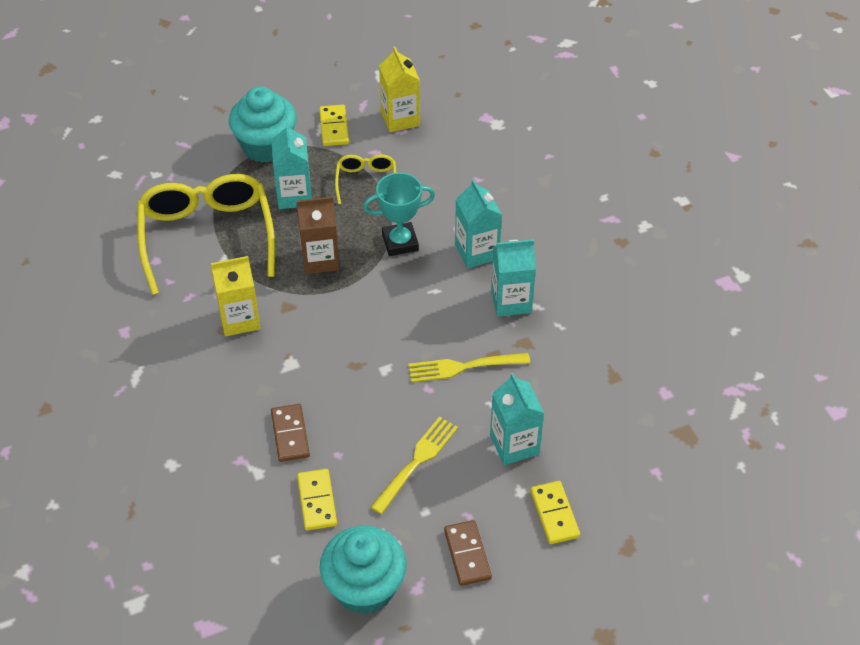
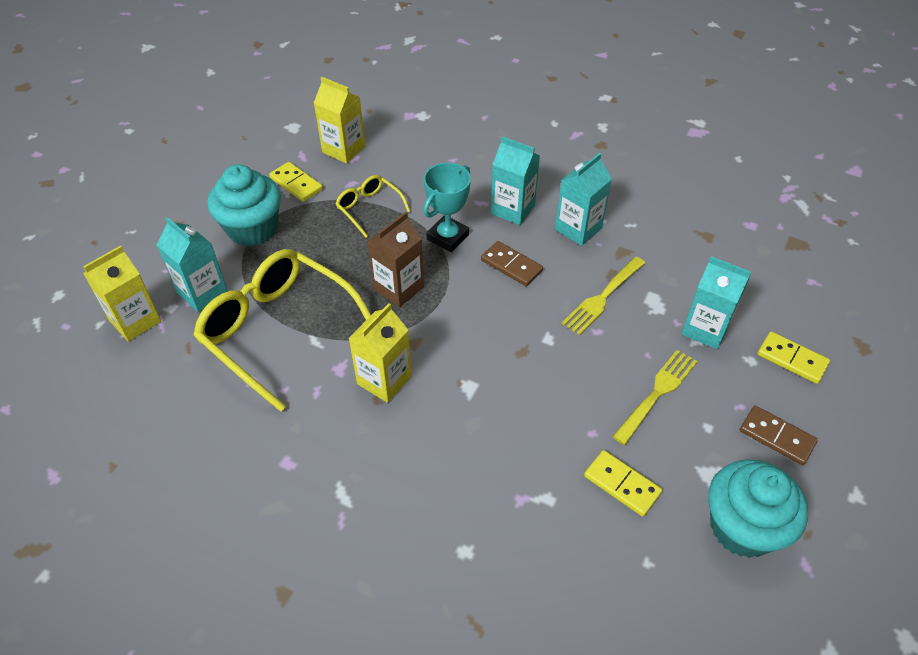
camera: 40 degrees left, 0 degrees up
turquoise carton [271,123,312,209] -> turquoise carton moved to [157,217,228,312]
brown domino [271,404,310,462] -> brown domino moved to [481,241,543,286]
yellow fork [370,417,458,514] -> yellow fork turned 45 degrees clockwise [612,350,697,445]
none -> yellow carton [83,245,161,342]

